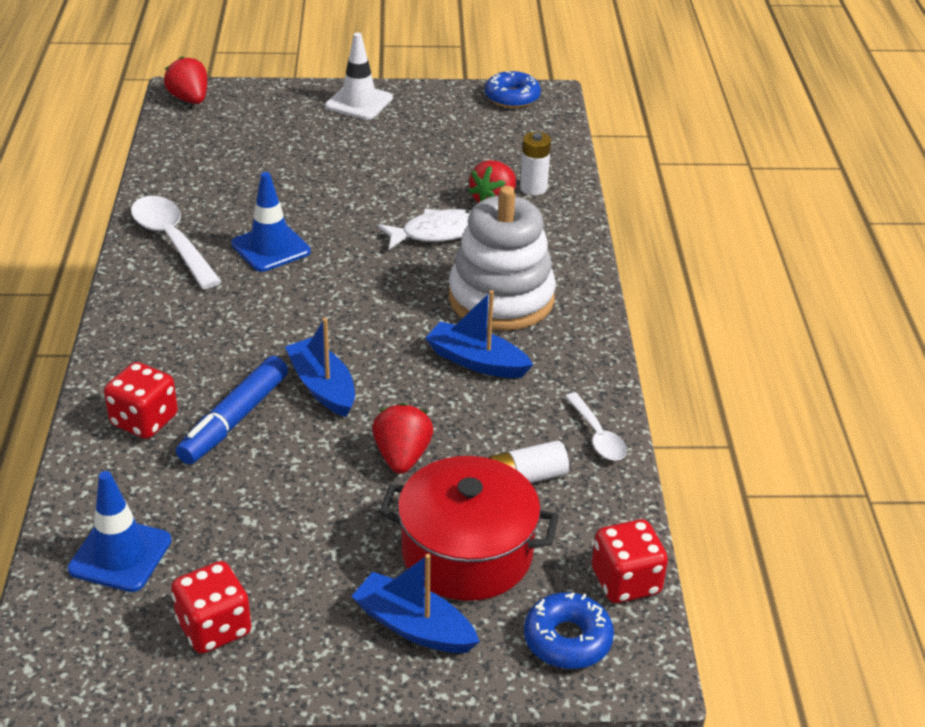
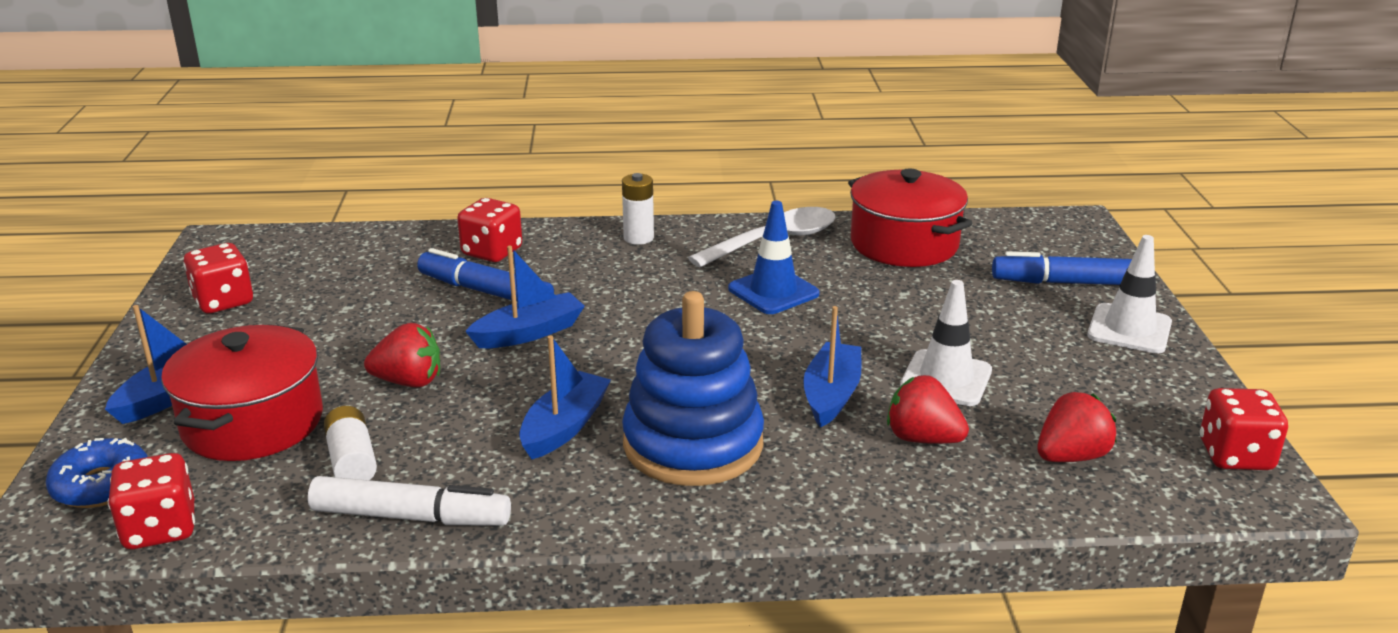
camera: 90 degrees right, 10 degrees down
blue traffic cone [68,471,171,592] -> none
red strawberry [164,56,207,104] -> red strawberry moved to [1037,392,1117,462]
white fish [377,209,471,250] -> blue boat [803,306,862,428]
white stacking toy [449,186,556,331] -> blue stacking toy [622,291,764,486]
blue donut [485,71,541,108] -> red dice [1200,388,1288,470]
white battery [520,132,551,195] -> white battery moved to [622,173,654,245]
white spoon [565,392,627,461] -> white marker [308,476,511,526]
none -> red pot [848,169,973,267]
none -> white traffic cone [900,280,992,406]
none -> blue marker [992,251,1132,285]

